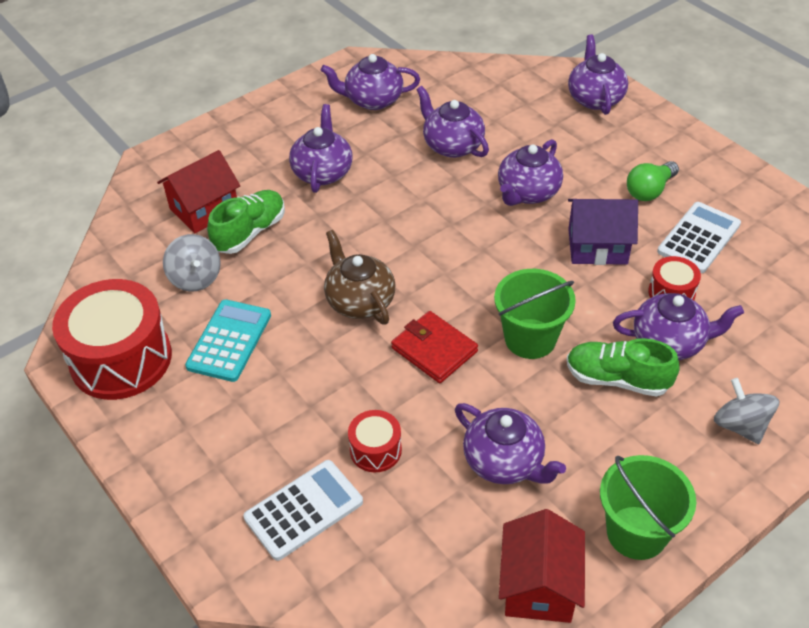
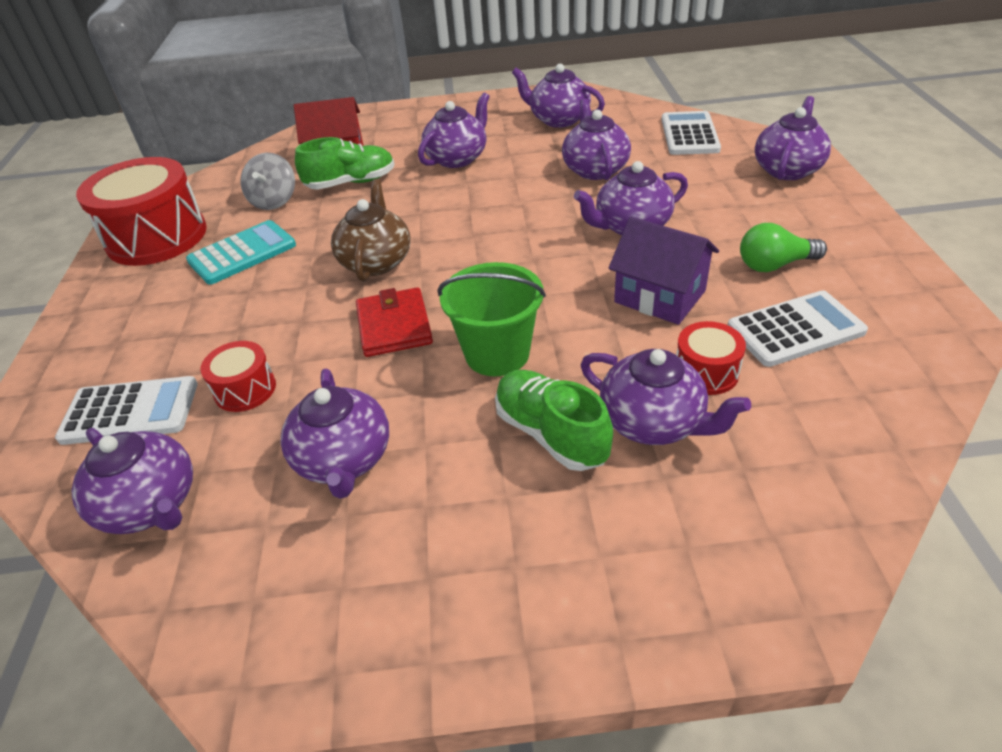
camera: 35 degrees right, 5 degrees down
red house [499,509,585,623] -> none
green bucket [600,455,696,560] -> none
grey spinning top [714,378,779,444] -> none
none -> purple teapot [71,428,193,534]
none -> white calculator [662,111,721,155]

